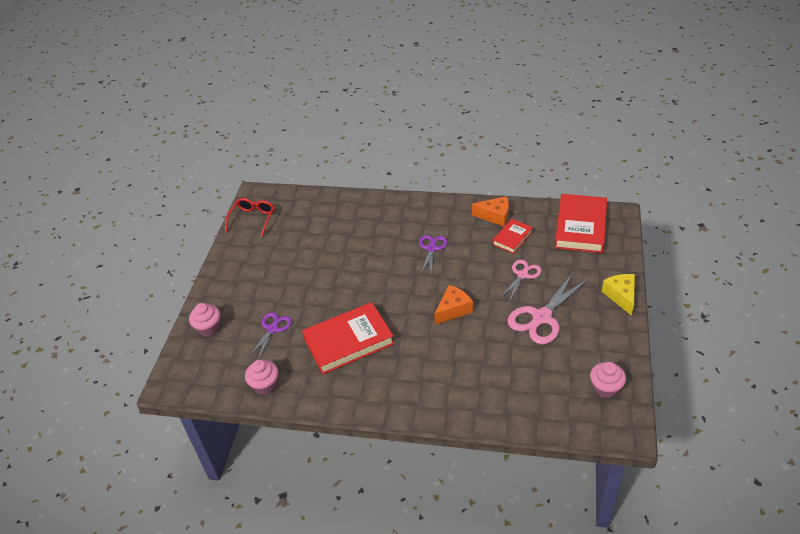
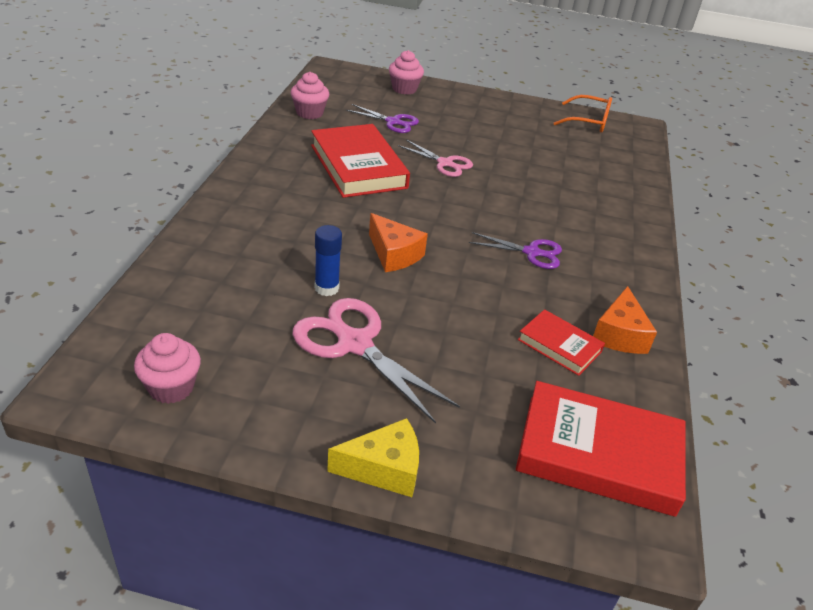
camera: 85 degrees right, 5 degrees down
red glasses [225,198,274,237] -> orange glasses [554,95,612,132]
pink scissors [499,260,542,302] -> pink scissors moved to [398,140,473,177]
none -> blue glue stick [315,225,342,296]

